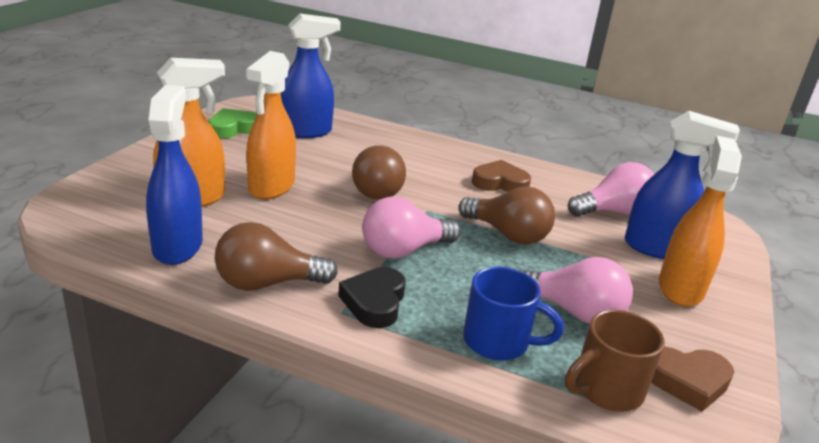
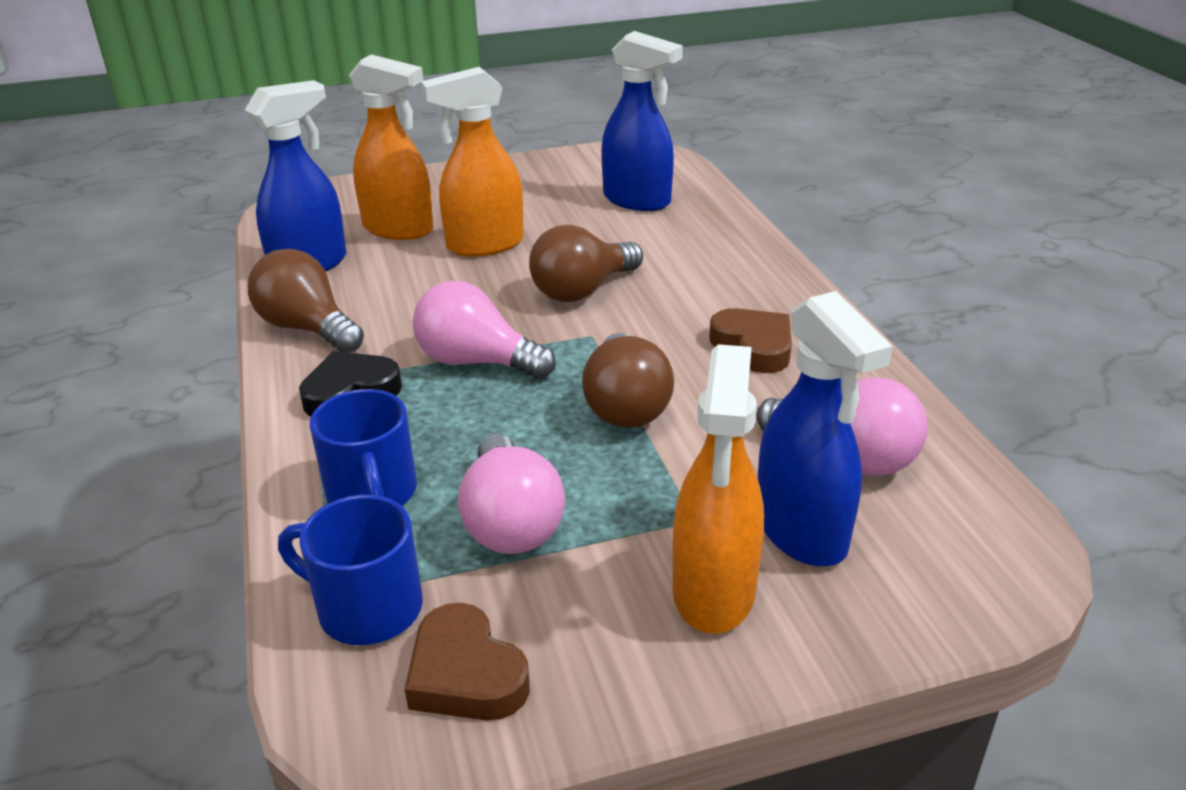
camera: 55 degrees right, 5 degrees up
green heart [208,108,257,138] -> none
brown mug [565,310,665,412] -> blue mug [278,495,423,645]
orange spray bottle [659,135,742,307] -> orange spray bottle turned 120 degrees clockwise [673,344,764,634]

